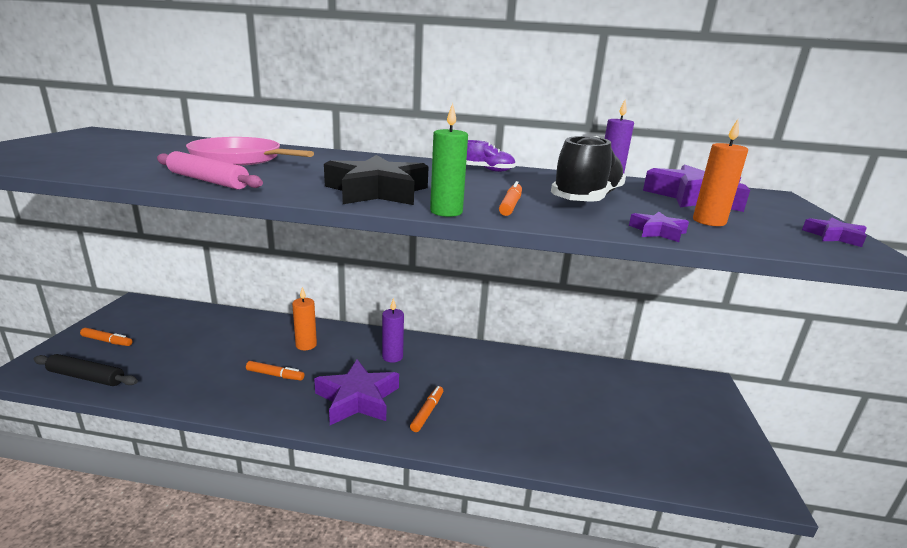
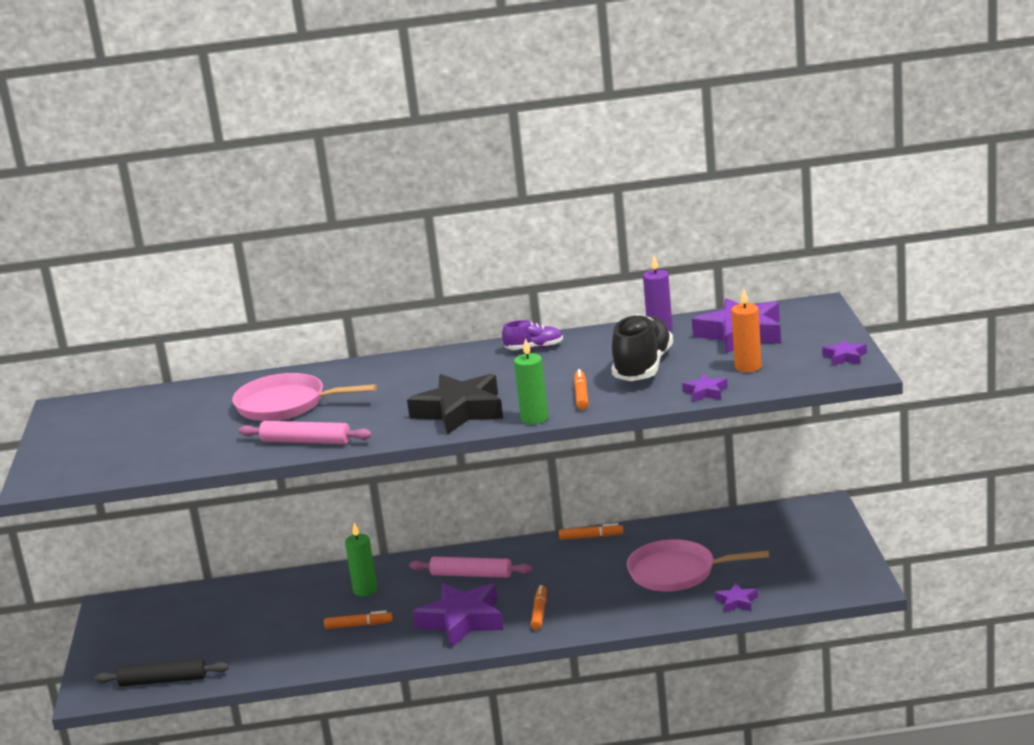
camera: 10 degrees left, 0 degrees up
orange marker [80,328,132,346] -> orange marker moved to [559,523,623,540]
orange candle [292,287,317,350] -> green candle [345,522,377,596]
purple candle [382,298,404,363] -> pink rolling pin [409,557,533,578]
none -> pink pan [627,539,769,591]
none -> purple star [715,583,758,613]

